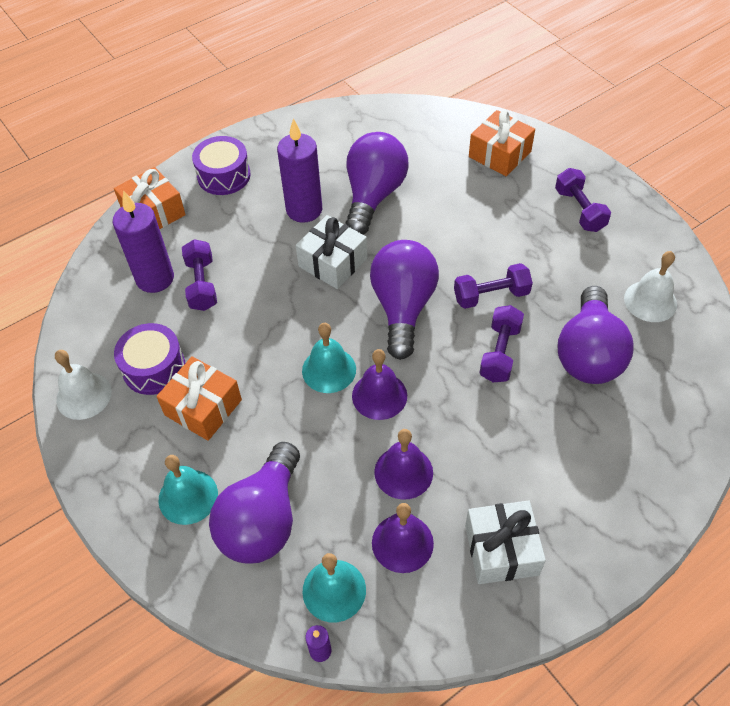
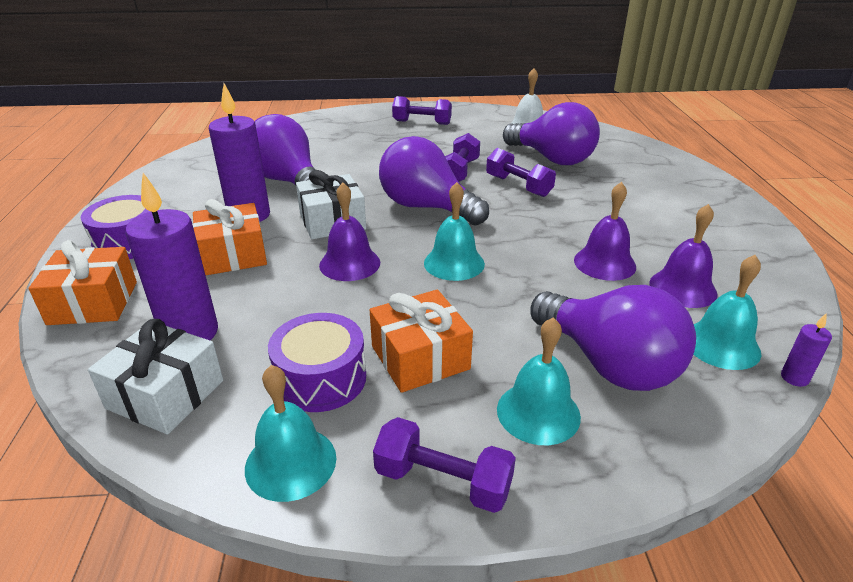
camera: 60 degrees left, 20 degrees down
white bell [55,350,112,420] -> turquoise bell [245,365,336,502]
purple dumbbell [182,239,217,311] -> purple dumbbell moved to [373,417,516,513]
purple bell [352,349,407,420] -> purple bell moved to [319,183,380,281]
white gift [465,500,546,584] -> white gift moved to [88,319,223,435]
orange gift [469,110,535,176] -> orange gift moved to [193,199,267,275]

